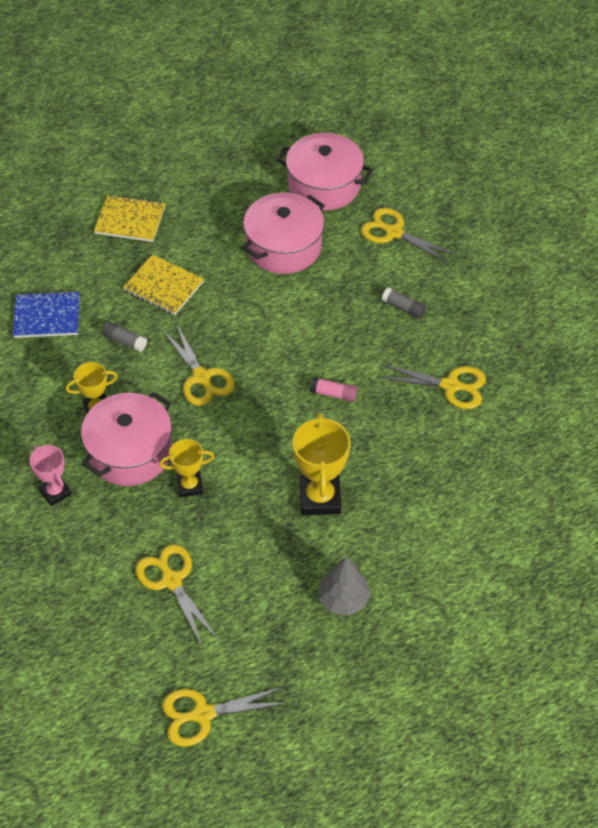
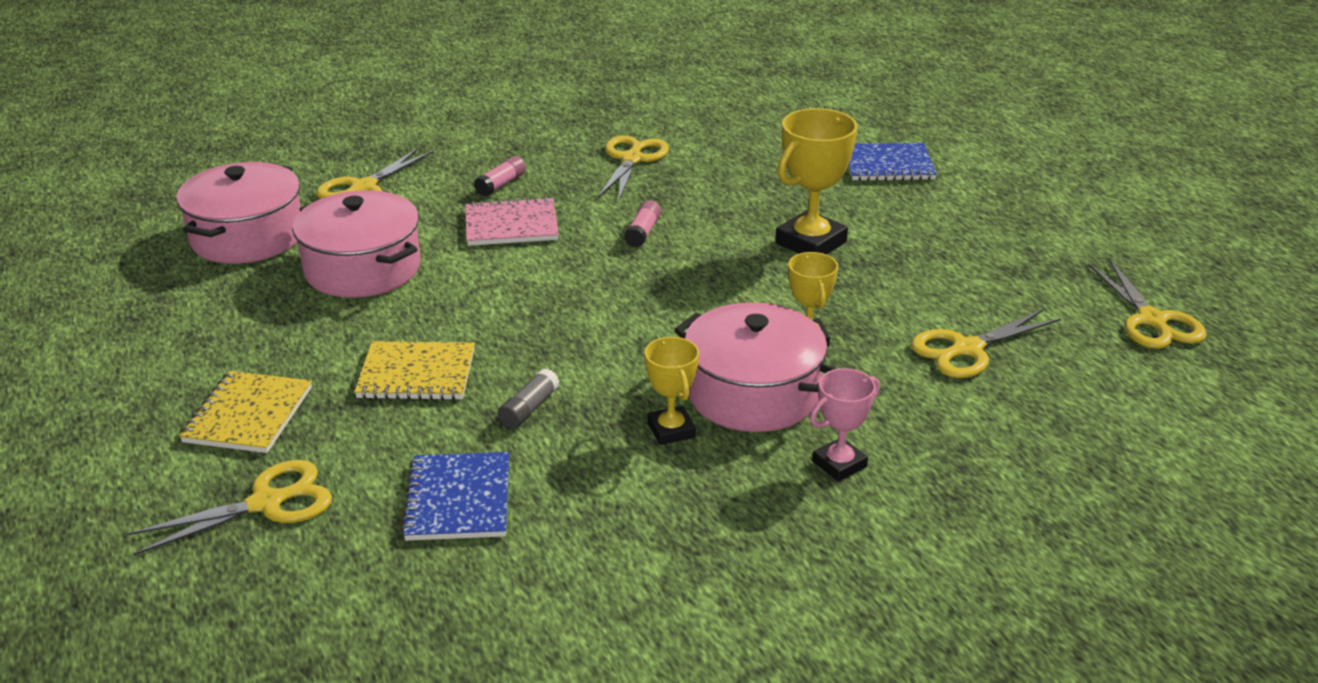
camera: 90 degrees left, 20 degrees down
yellow notebook [123,254,204,315] -> yellow notebook turned 60 degrees clockwise [354,341,475,400]
yellow scissors [163,325,235,406] -> yellow scissors moved to [127,460,332,555]
yellow trophy [292,413,351,515] -> yellow trophy turned 45 degrees counterclockwise [775,108,858,254]
grey tree [319,557,371,616] -> none
grey glue stick [382,287,426,319] -> pink glue stick [474,156,526,196]
none -> pink notebook [465,197,559,246]
none -> blue notebook [848,143,937,181]

